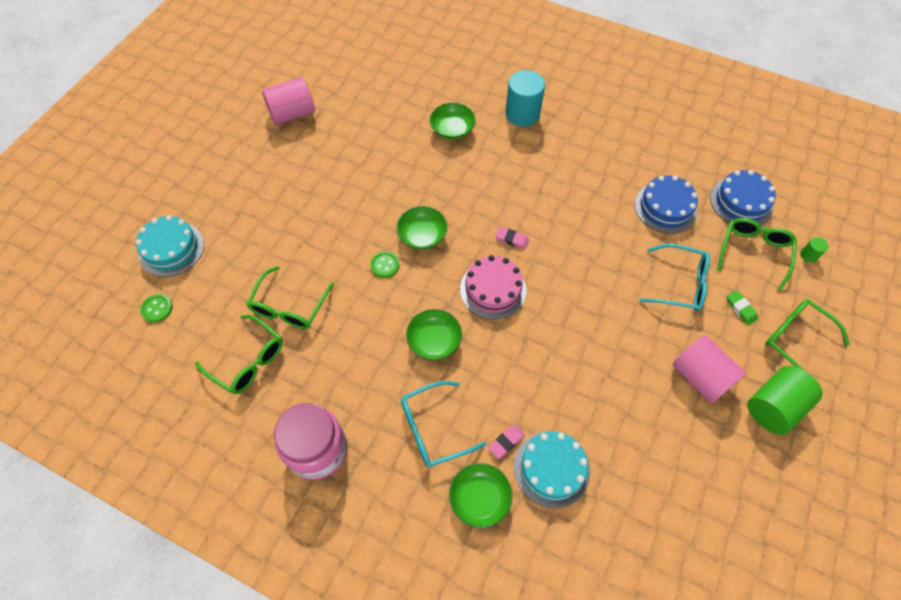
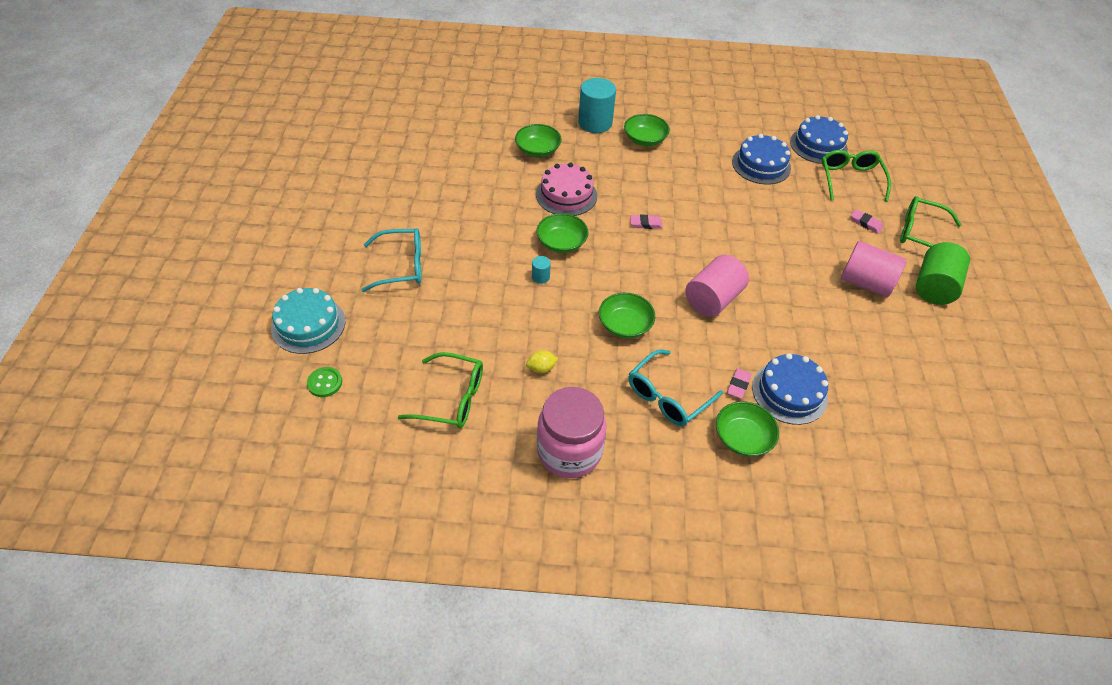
camera: 25 degrees left, 10 degrees down
green glasses [247,266,334,329] -> none
pink cylinder [262,77,315,125] -> pink cylinder moved to [685,255,749,317]
green button [370,251,399,278] -> turquoise cylinder [532,256,551,284]
pink cake [460,255,526,319] -> pink cake moved to [536,162,597,216]
turquoise cake [514,431,591,508] -> blue cake [752,353,828,425]
turquoise glasses [639,244,710,312] -> turquoise glasses moved to [361,228,421,292]
green eraser [727,290,758,325] -> pink eraser [851,209,883,234]
green cylinder [800,237,828,263] -> none
none -> yellow lemon [526,350,559,373]
none -> green bowl [624,114,670,146]

